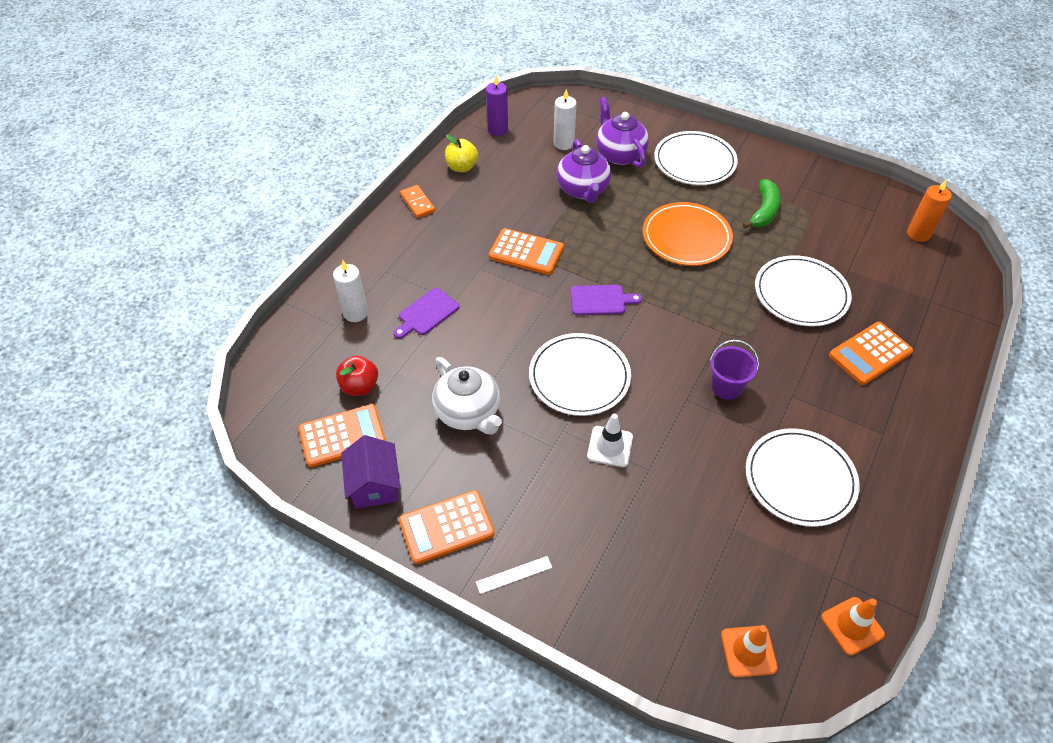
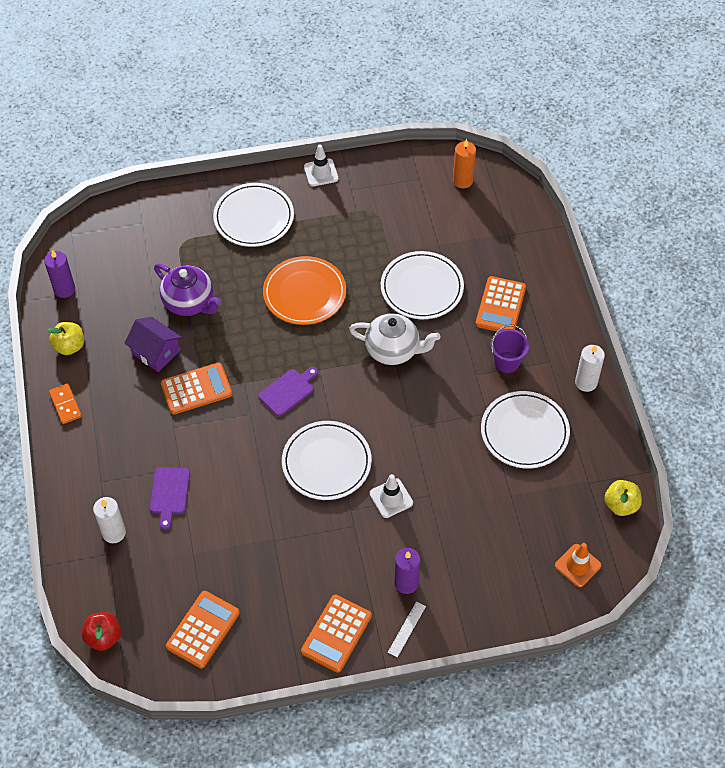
camera: 40 degrees left, 5 degrees up
red apple [336,356,378,396] -> red apple moved to [82,612,121,651]
purple house [341,435,401,509] -> purple house moved to [124,317,182,372]
orange domino [400,185,435,218] -> orange domino turned 45 degrees clockwise [49,383,82,424]
white teapot [432,357,502,435] -> white teapot moved to [349,313,440,365]
white candle [553,89,577,150] -> white candle moved to [575,345,605,392]
purple teapot [596,97,649,168] -> none
purple bucket [710,340,759,400] -> purple bucket moved to [491,325,529,373]
green banana [742,179,781,229] -> none
orange traffic cone [821,597,885,656] -> yellow apple [604,480,642,516]
none -> white traffic cone [304,144,338,187]
none -> purple candle [394,548,420,594]

